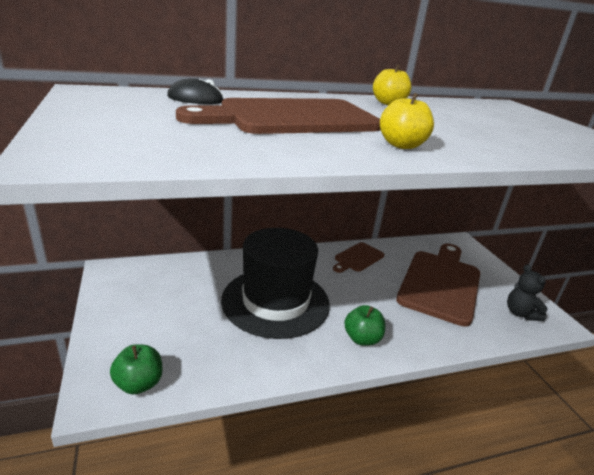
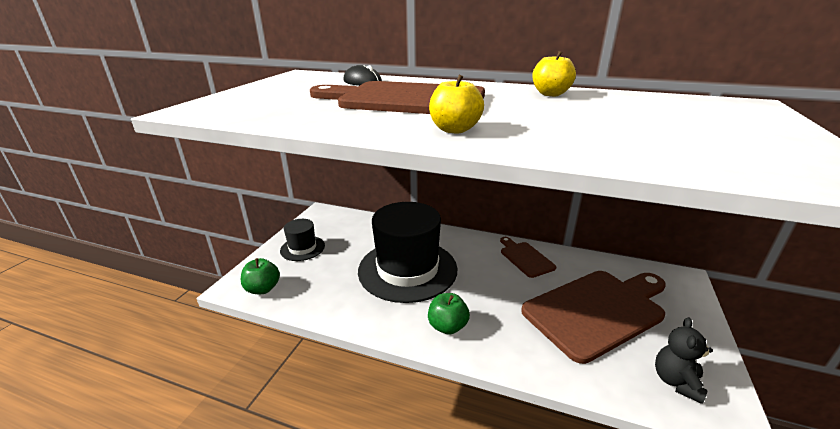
camera: 40 degrees right, 0 degrees up
brown cutting board [333,242,384,273] -> brown cutting board turned 75 degrees clockwise [500,237,556,278]
none -> black hat [280,219,325,261]

